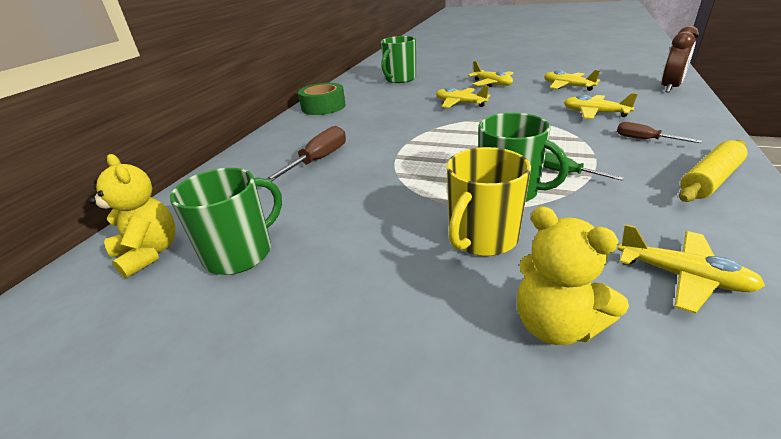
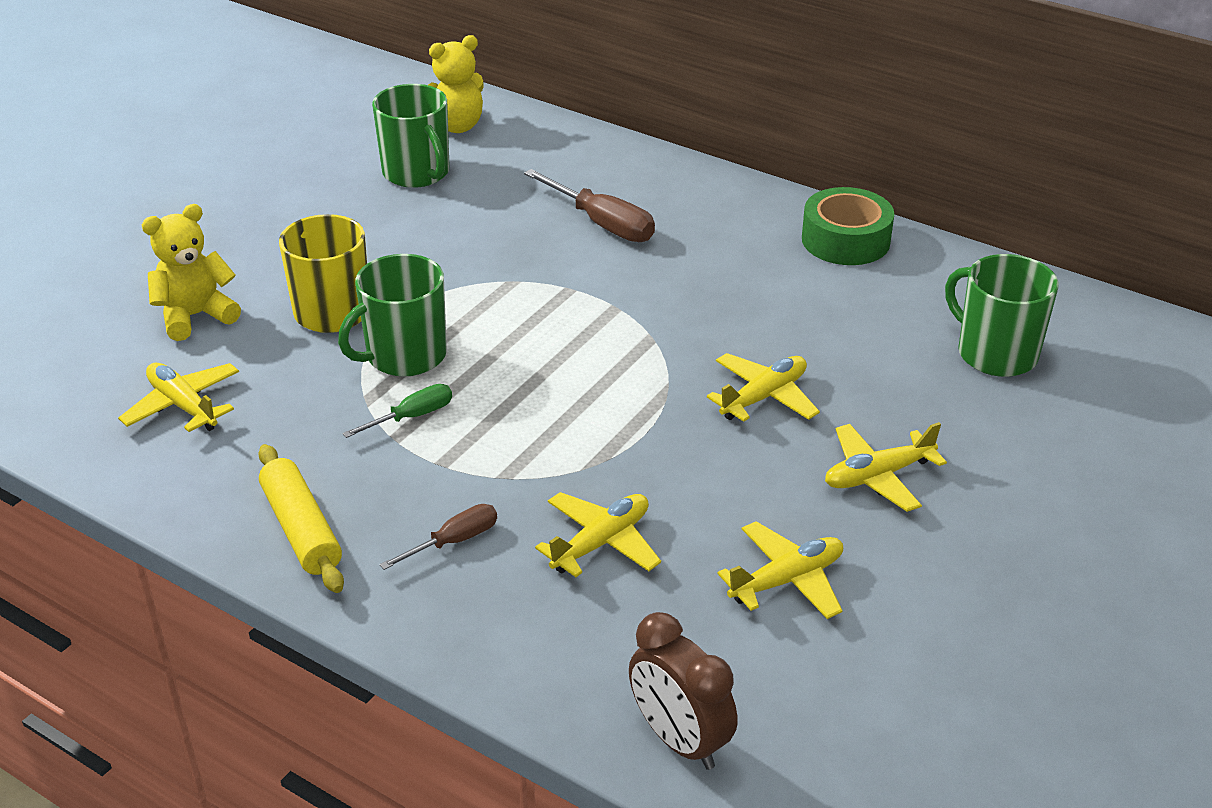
camera: 100 degrees right, 5 degrees up
yellow plane [618,224,765,314] -> yellow plane turned 90 degrees clockwise [118,363,239,432]

